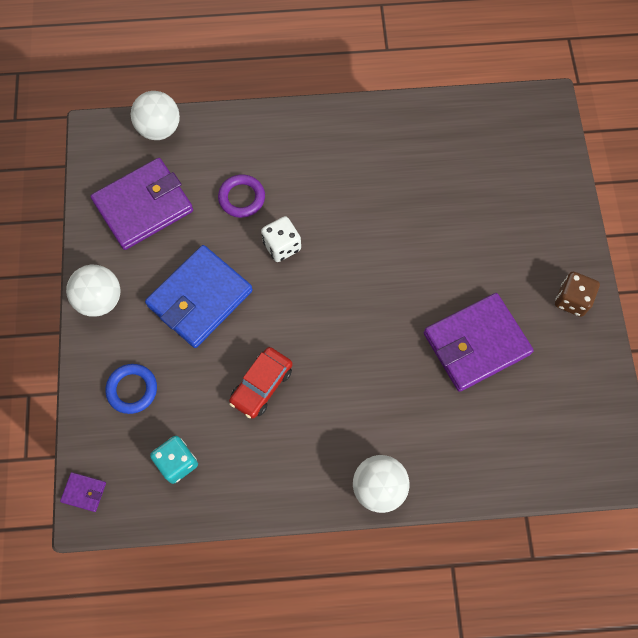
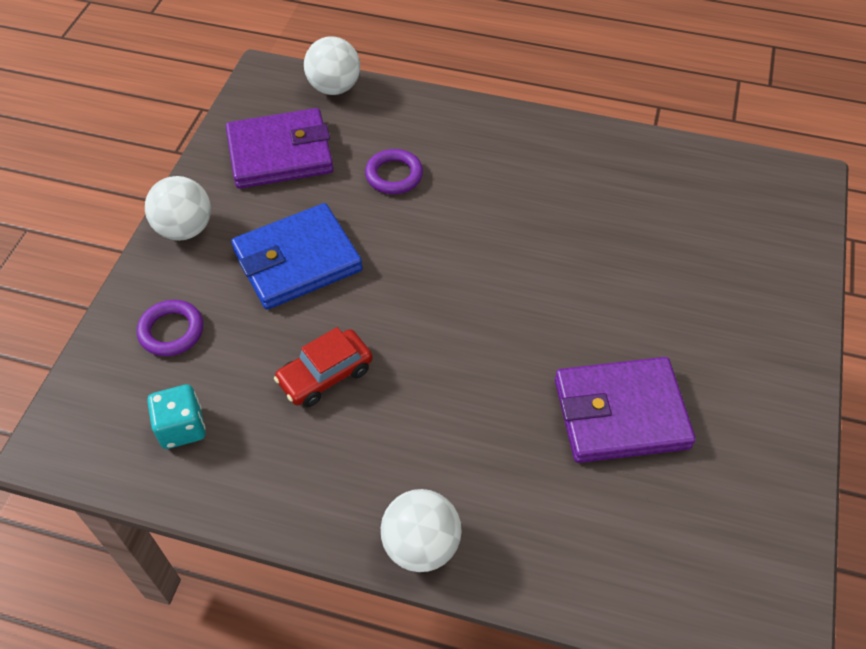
camera: 20 degrees right, 15 degrees down
purple wallet [60,472,106,512] -> none
blue ring [105,364,157,414] -> purple ring [137,300,203,356]
white dice [261,216,301,262] -> none
brown dice [555,272,600,317] -> none

